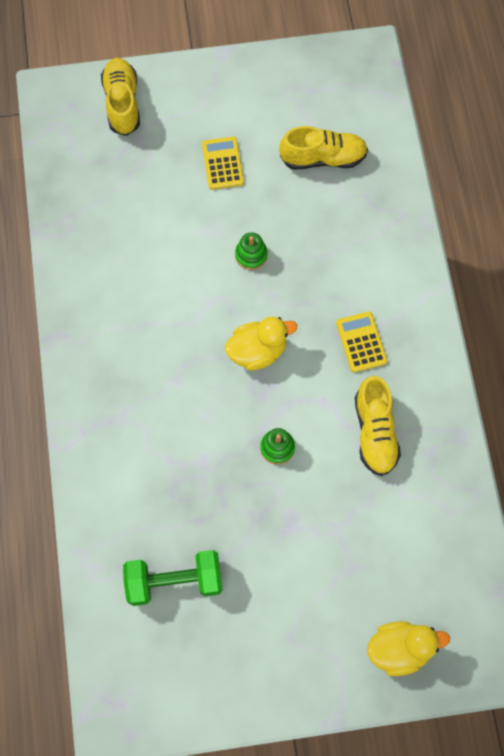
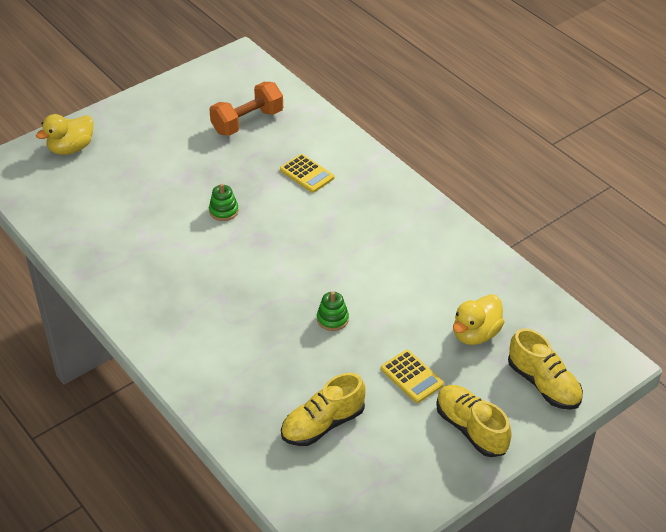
camera: 150 degrees right, 25 degrees down
green dumbbell [123,550,223,606] -> orange dumbbell [209,82,283,136]
yellow duck [225,317,297,371] -> yellow duck moved to [453,294,504,345]
yellow calculator [336,312,387,373] -> yellow calculator moved to [280,154,334,193]
yellow shoe [355,376,401,476] -> yellow shoe moved to [436,385,512,457]

